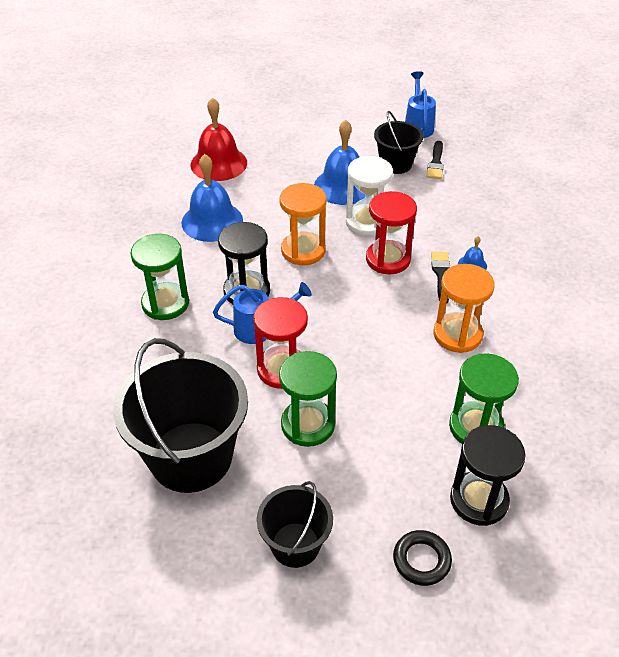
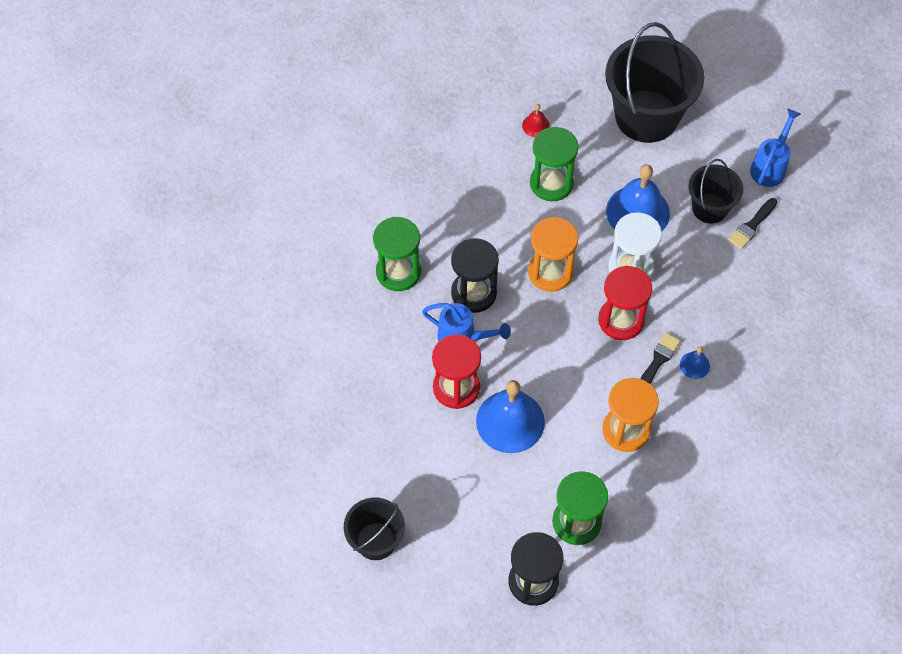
camera: 30 degrees right, 15 degrees up
black bucket [113,338,248,493] -> black bucket moved to [605,22,704,143]
blue bell [181,154,243,242] -> blue bell moved to [476,380,545,453]
red bell [190,97,247,181] -> red bell [522,104,550,137], size x0.45
green hourglass [279,351,337,447] -> green hourglass moved to [530,127,579,201]
black ring [393,530,452,586] -> none

